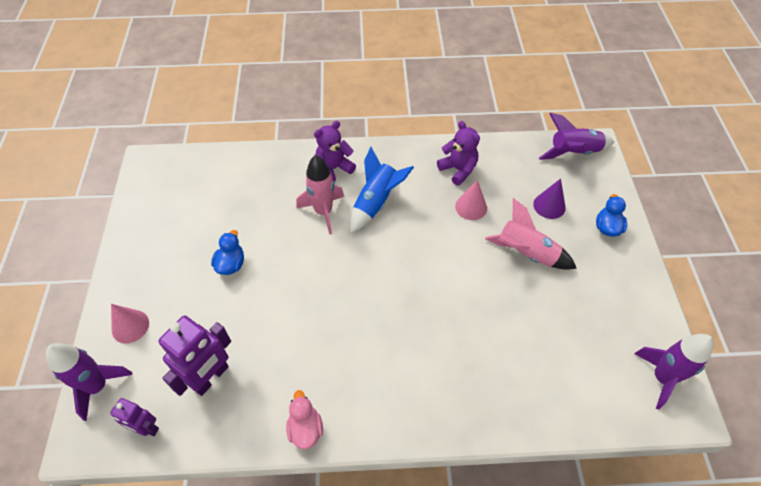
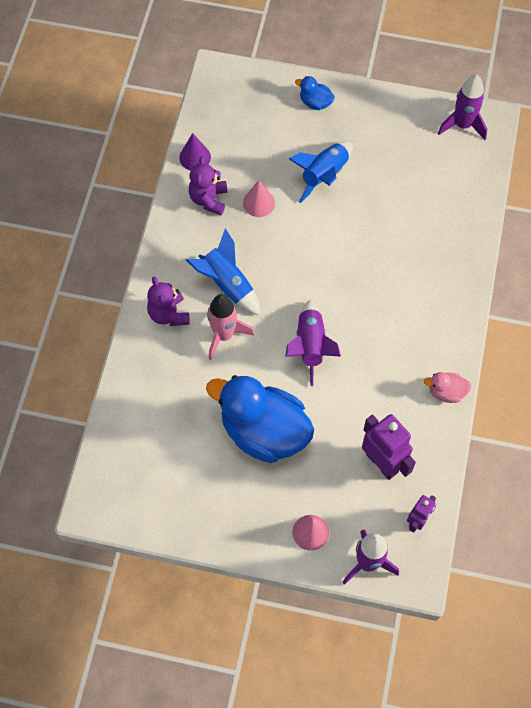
camera: 75 degrees left, 10 degrees up
blue duck [211,230,244,275] -> blue duck [206,375,314,463], size x2.33
purple teddy bear [437,121,480,186] -> purple teddy bear turned 60 degrees counterclockwise [189,156,227,215]
pink rocket [485,198,577,270] -> blue rocket [289,141,353,203]
purple cone [533,178,566,219] -> purple cone moved to [179,133,211,170]
purple rocket [539,113,614,160] -> purple rocket moved to [285,300,341,386]

